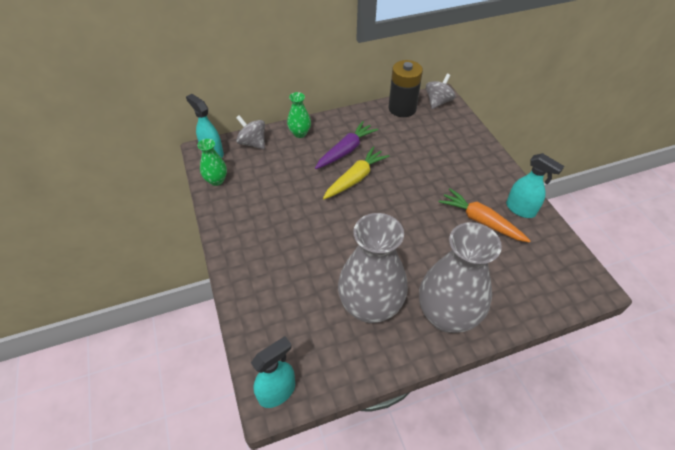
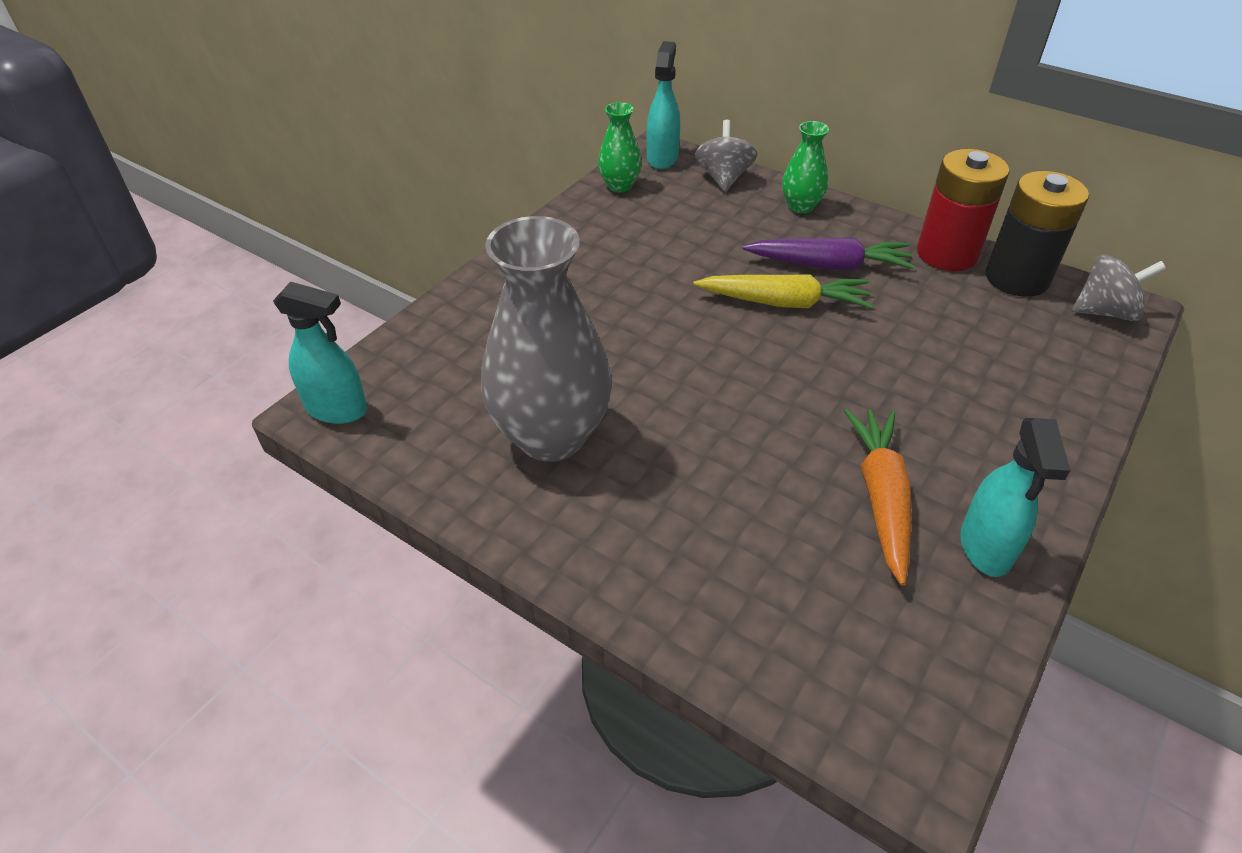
camera: 55 degrees right, 5 degrees down
grey vase [419,222,502,333] -> none
none -> red battery [917,149,1010,271]

